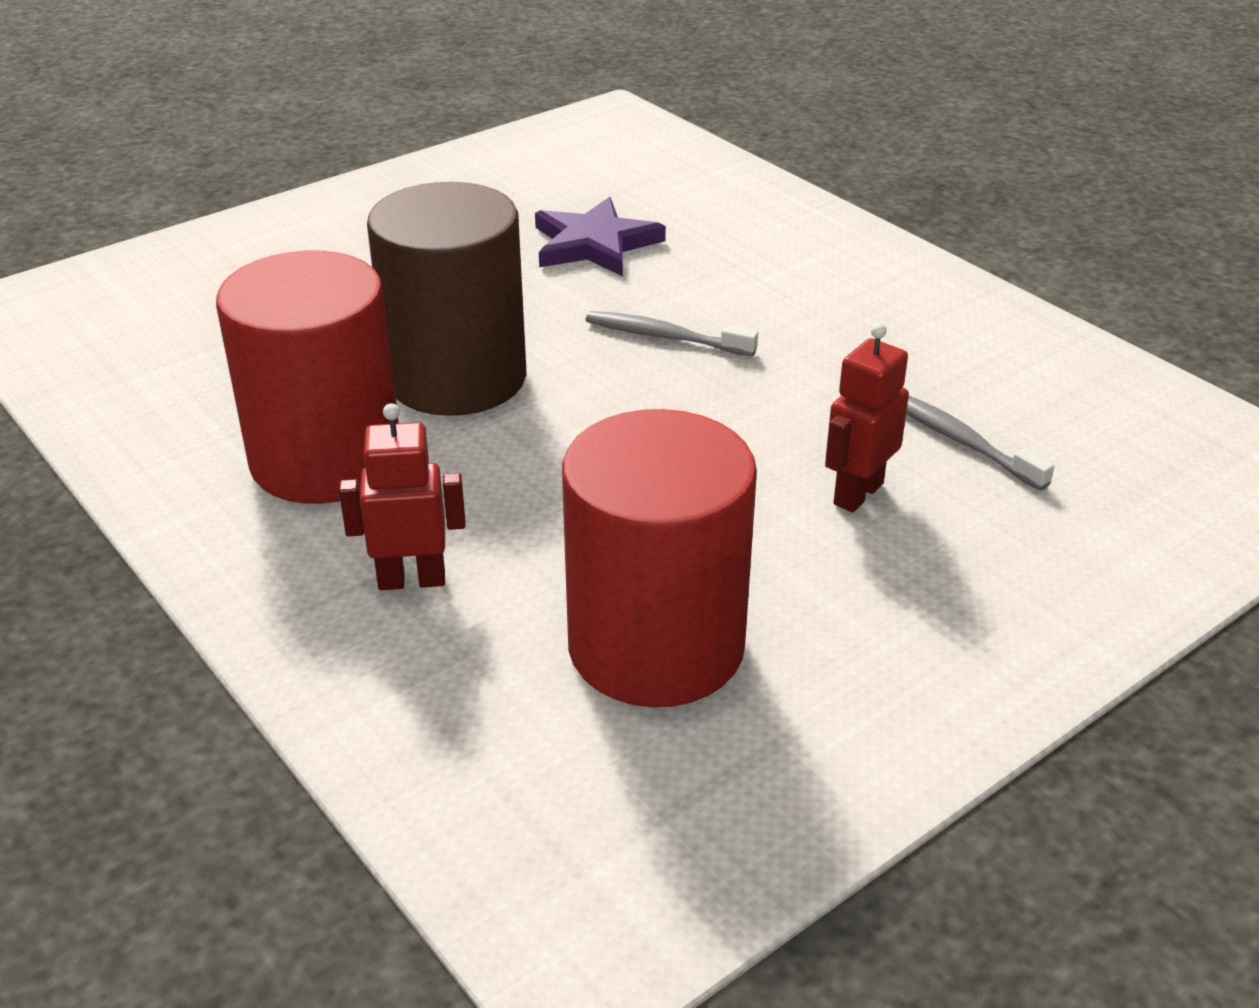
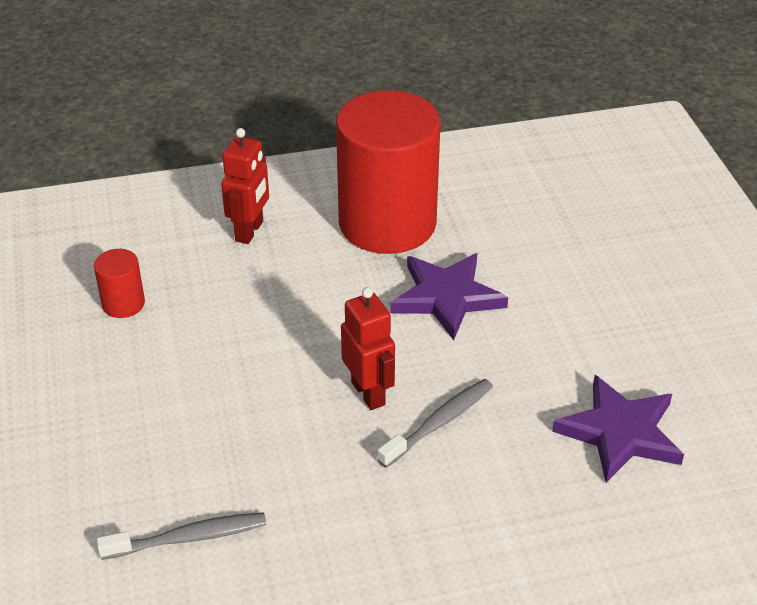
camera: 115 degrees right, 5 degrees up
brown cylinder [367,182,526,416] -> purple star [390,253,508,340]
red cylinder [562,409,757,707] -> red cylinder [94,249,145,318], size x0.41
red robot [825,323,909,512] -> red robot moved to [341,287,395,410]

